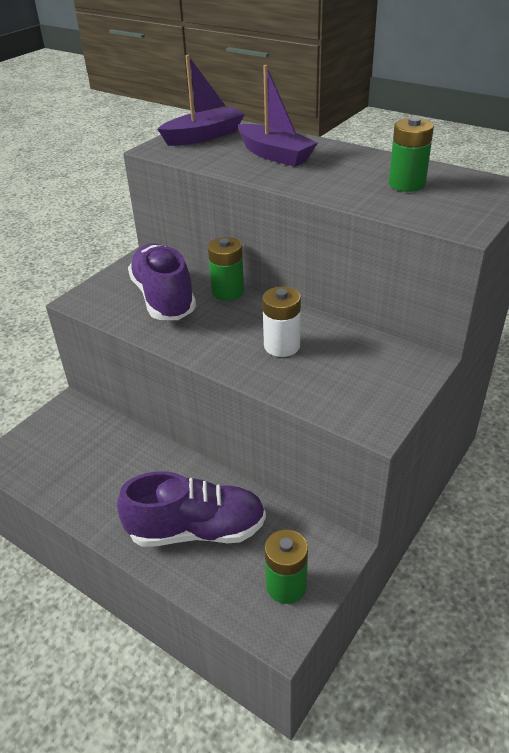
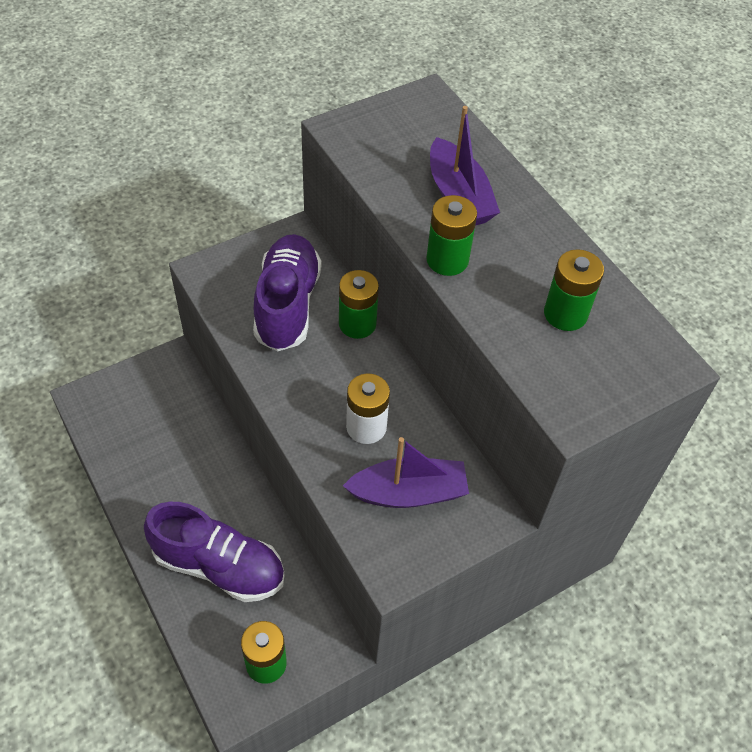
camera: 20 degrees right, 15 degrees up
purple boat [157,55,245,146] -> purple boat moved to [343,437,469,508]
none -> green battery [426,195,477,276]

